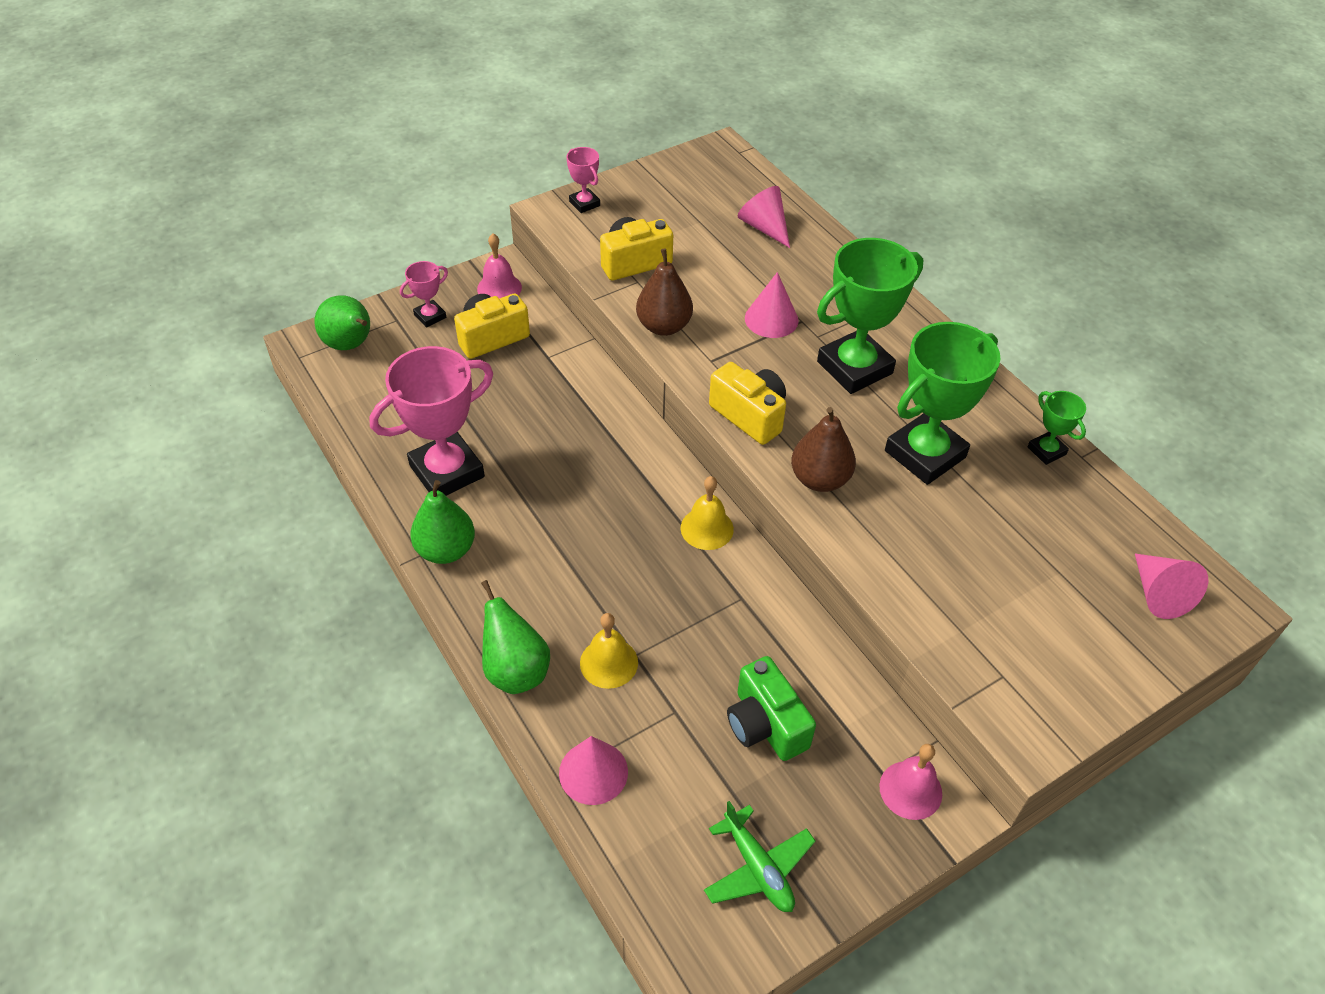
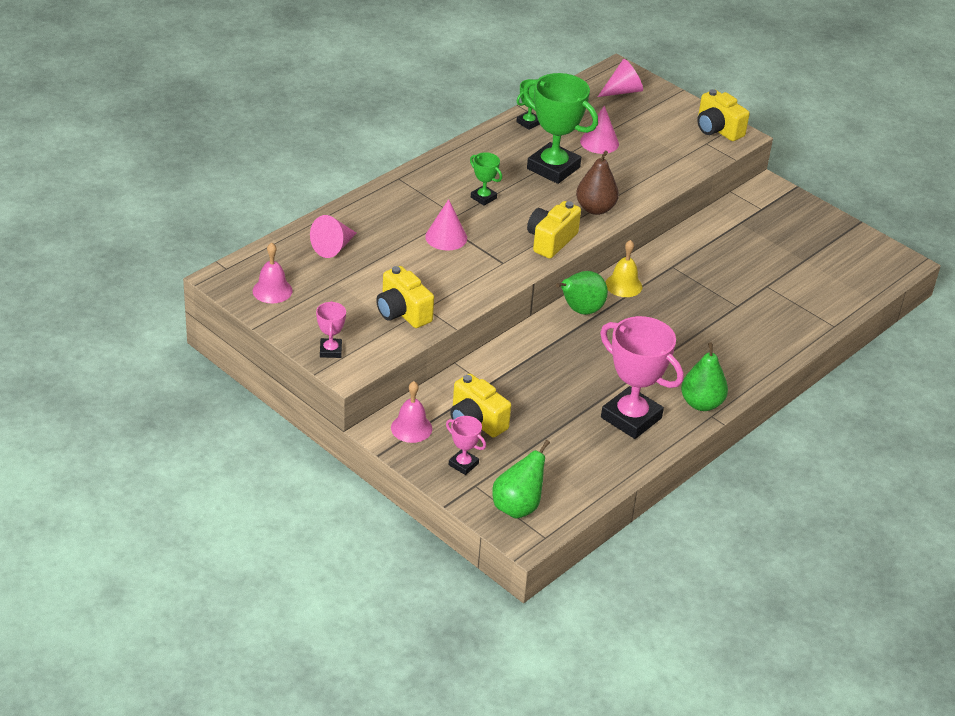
camera: 105 degrees left, 10 degrees down
green pear [481,580,550,694] -> green pear moved to [556,271,608,315]
pink cone [559,736,628,805] -> pink cone moved to [580,106,619,154]
pink trophy [566,147,600,213] -> pink trophy turned 45 degrees counterclockwise [316,301,346,358]
yellow bell [580,613,638,689] -> none
brown pear [636,249,693,336] -> none
green plane [704,801,815,912] -> none
green camera [727,656,816,761] -> none
green trophy [817,238,923,394] -> green trophy [470,152,502,206], size x0.48
pink bell [879,744,942,820] -> pink bell moved to [253,243,293,304]
none -> yellow camera [697,89,750,141]

